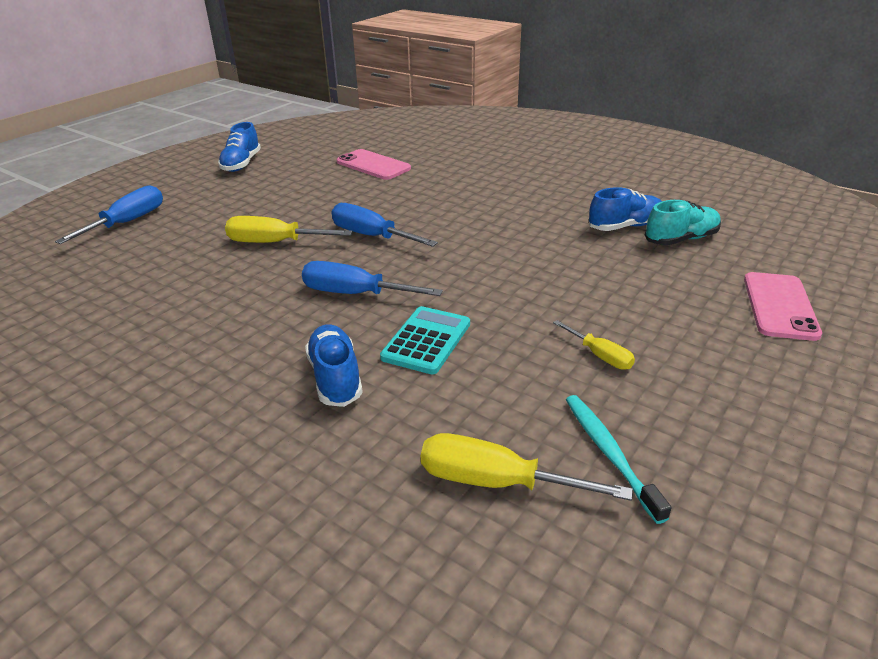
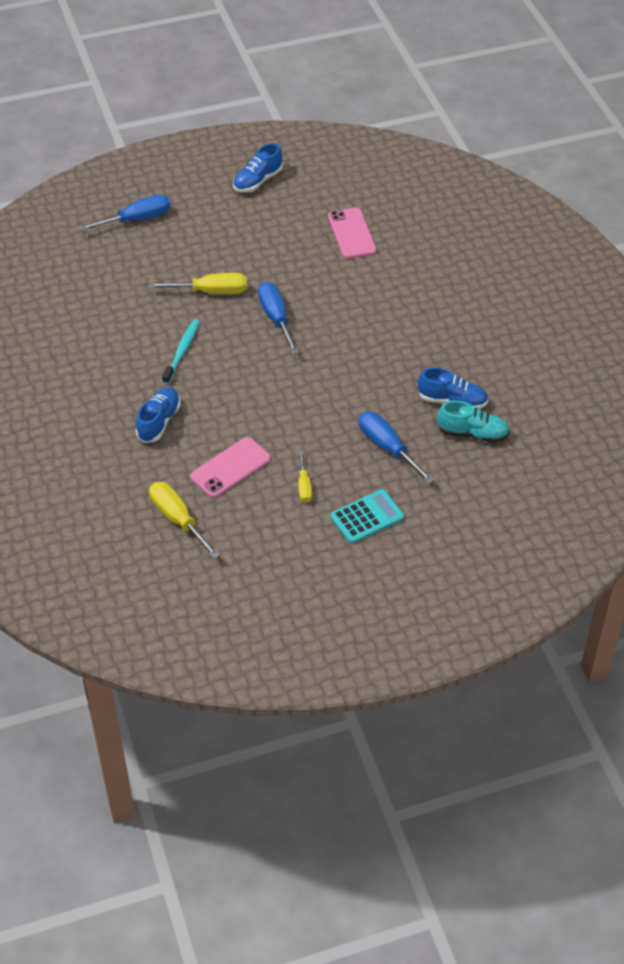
camera: 35 degrees right, 15 degrees up
yellow screwdriver [225,216,353,243] -> yellow screwdriver turned 135 degrees clockwise [149,273,247,294]
blue screwdriver [302,261,443,296] -> blue screwdriver moved to [359,412,435,483]
turquoise calculator [380,306,470,375] -> turquoise calculator moved to [330,489,404,544]
turquoise toothbrush [566,395,672,524] -> turquoise toothbrush moved to [162,319,200,384]
pink phone [744,272,822,341] -> pink phone moved to [190,437,271,498]

